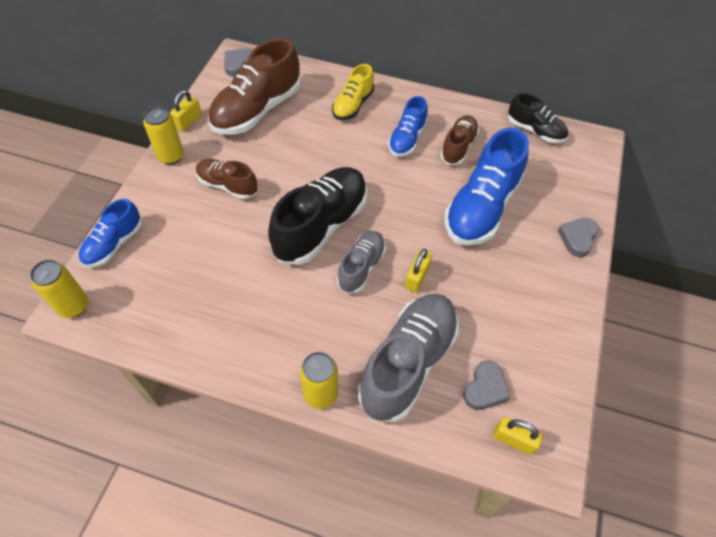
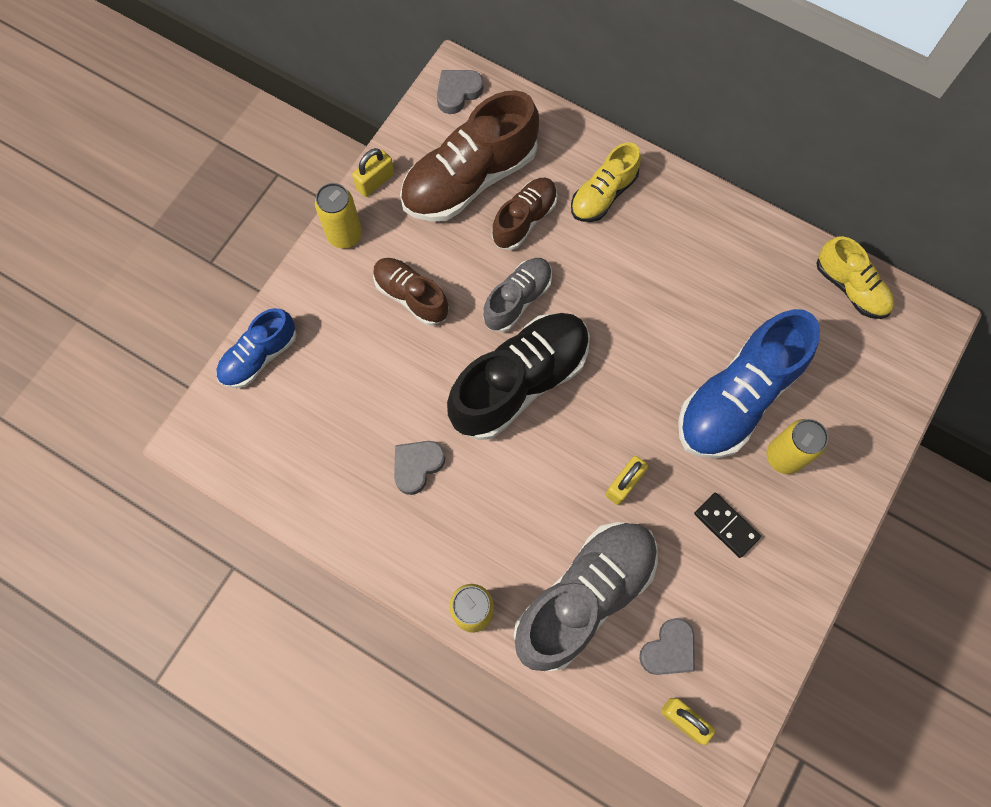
camera: 15 degrees right, 15 degrees up
yellow can [30,259,88,318] -> yellow can moved to [767,419,828,474]
grey shoe [337,231,386,293] -> grey shoe moved to [483,258,552,332]
blue shoe [388,96,427,157] -> none
brown shoe [440,115,479,165] -> brown shoe moved to [492,178,558,250]
black shoe [508,93,568,143] -> yellow shoe [816,236,894,319]
grey heart [558,218,599,257] -> grey heart moved to [394,441,445,495]
none -> black domino [694,493,761,558]

